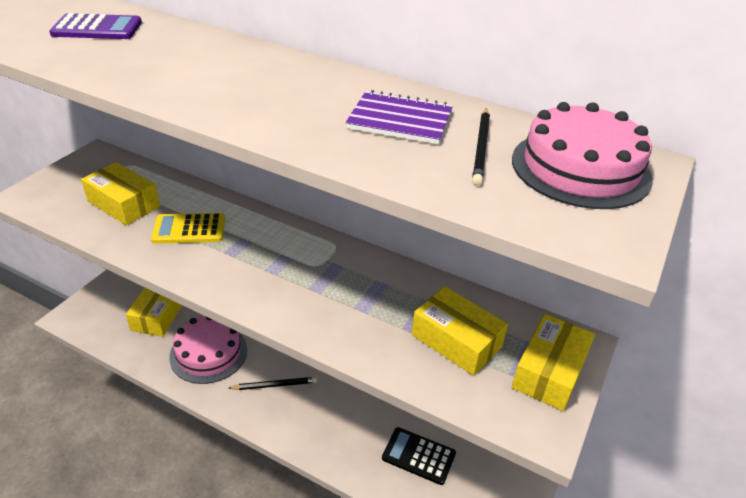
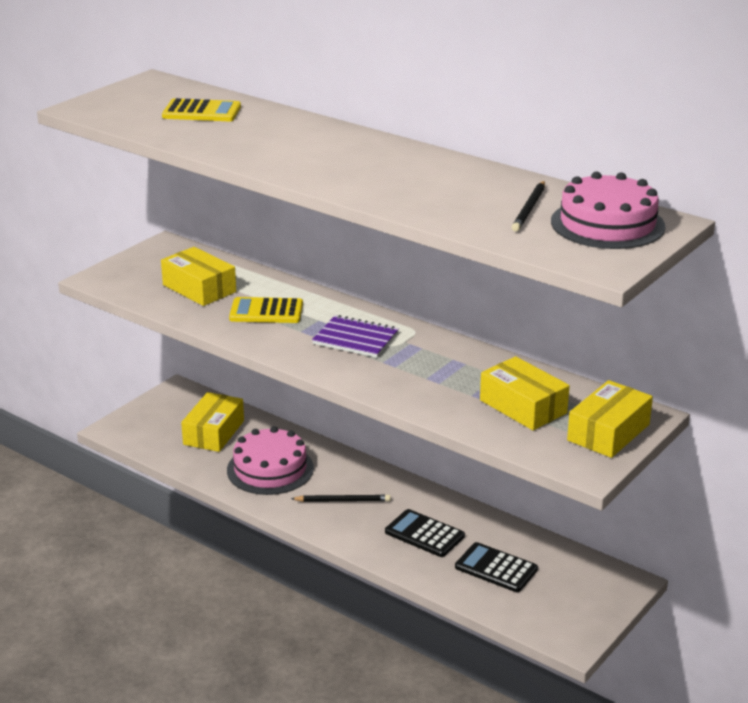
camera: 10 degrees right, 10 degrees down
purple calculator [49,13,142,39] -> yellow calculator [162,98,241,121]
purple notebook [345,90,453,145] -> purple notebook moved to [312,315,399,358]
none -> black calculator [385,509,465,557]

